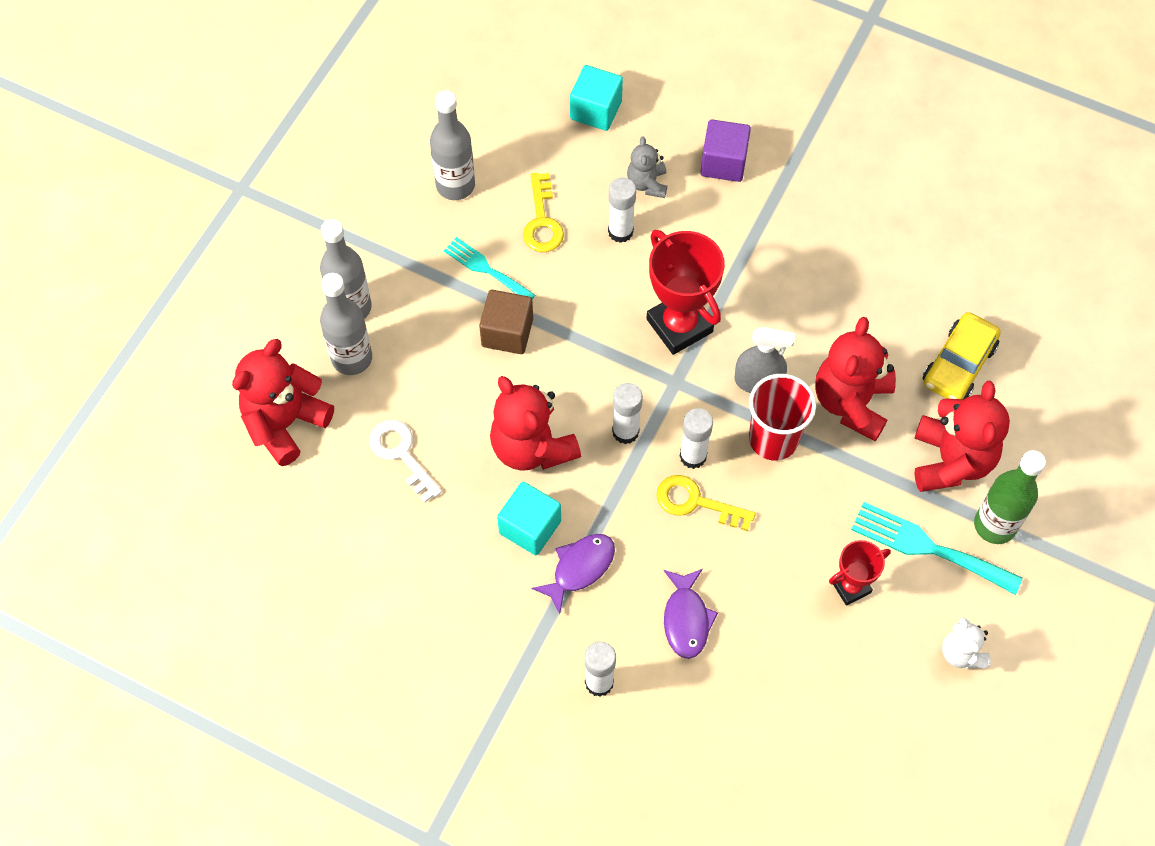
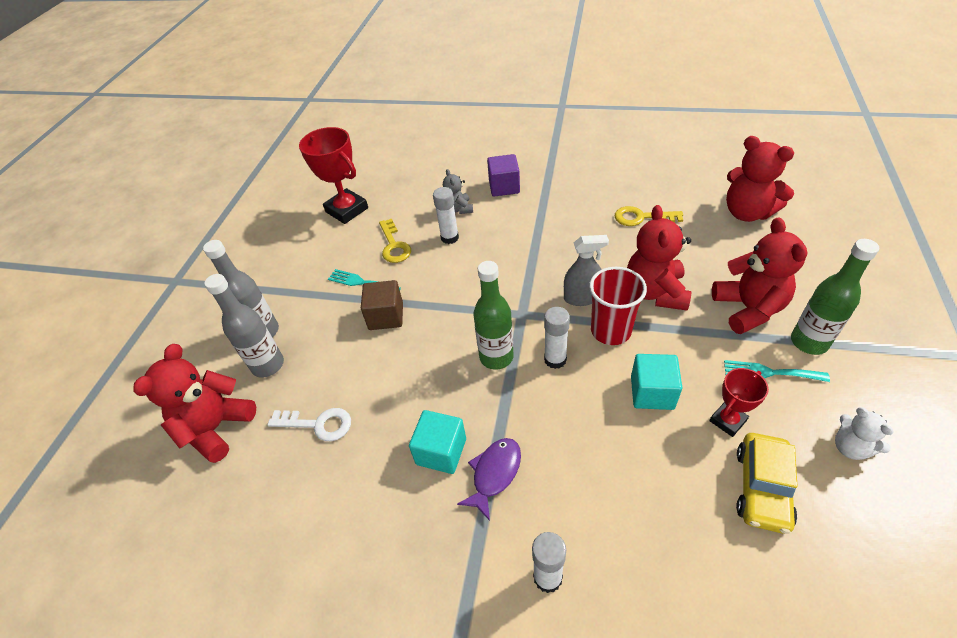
camera: 10 degrees left, 15 degrees down
white key [369,420,442,502] -> white key turned 150 degrees clockwise [268,408,351,441]
grey bottle [430,90,475,200] -> none
red teddy bear [490,376,581,471] -> red teddy bear moved to [726,136,794,222]
turquoise cube [570,65,623,131] -> turquoise cube moved to [631,354,682,410]
white glue stick [612,383,643,444] -> green bottle [473,261,514,370]
red trophy [646,230,725,355] -> red trophy moved to [299,127,368,224]
yellow key [656,475,756,531] -> yellow key moved to [615,206,683,226]
purple fish [663,569,718,659] -> none
turquoise fork [851,502,1023,595] -> turquoise fork [724,360,830,382], size x0.66
yellow car [923,312,1001,399] -> yellow car moved to [736,433,798,534]

